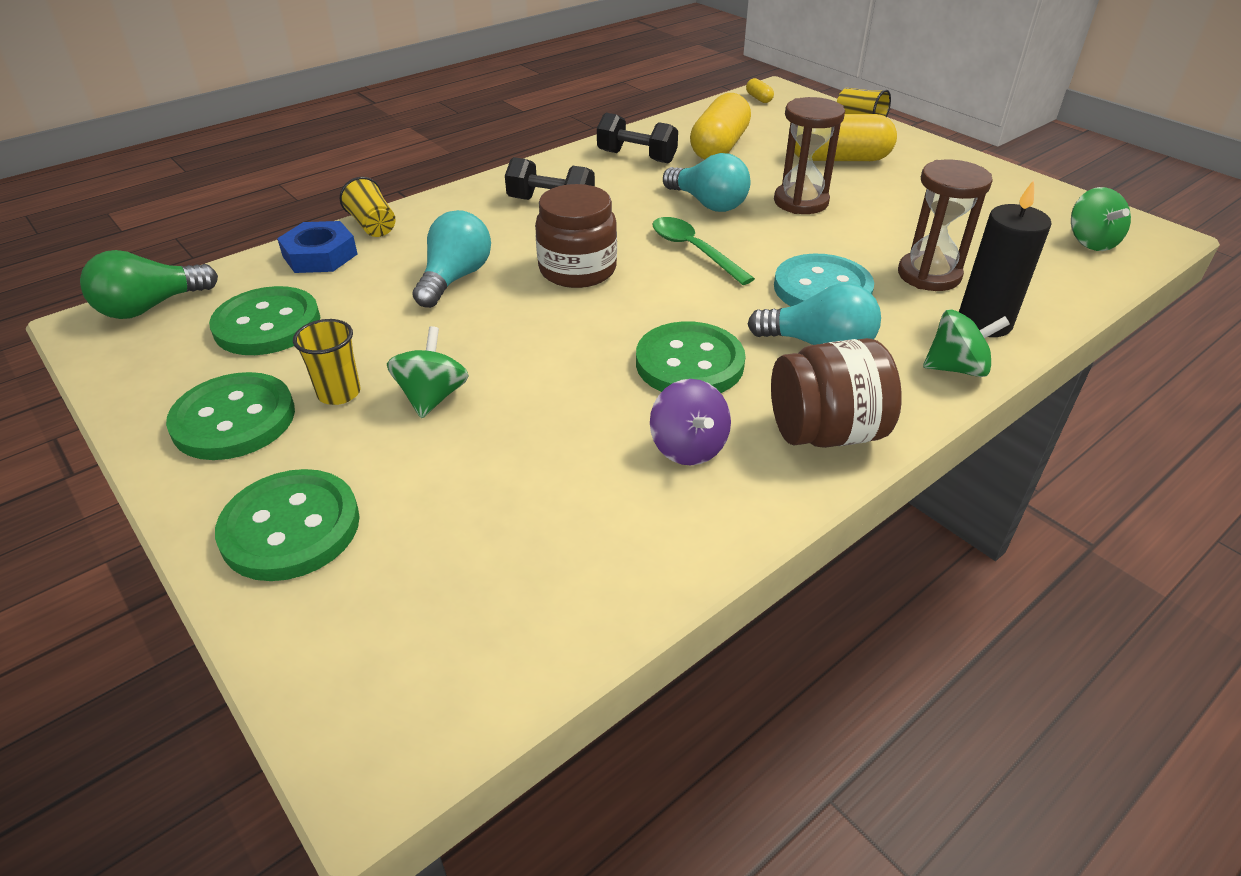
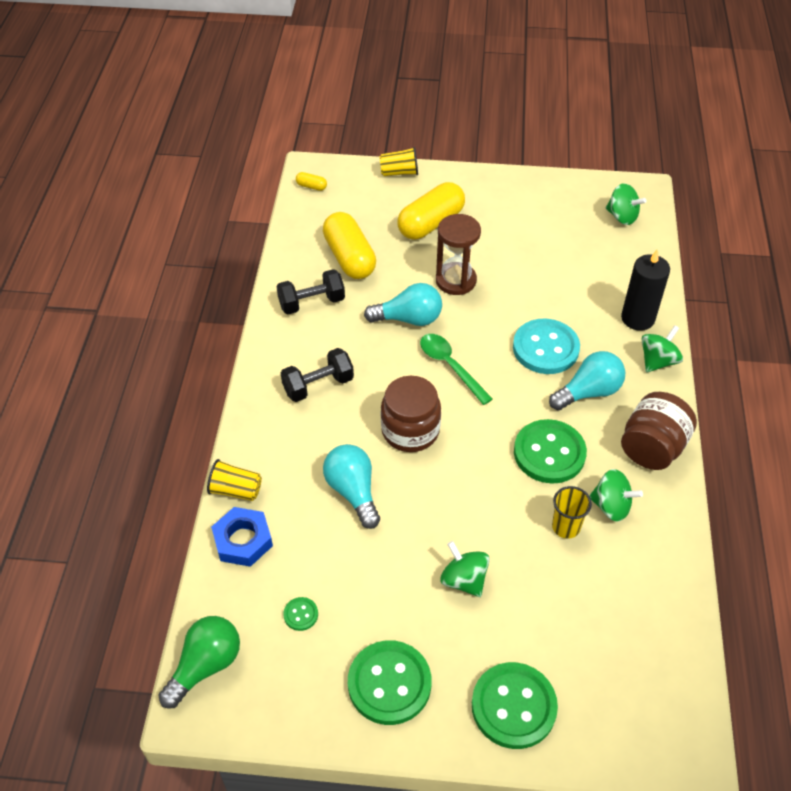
camera: 45 degrees left, 10 degrees up
green light bulb [80,250,218,319] -> green light bulb turned 150 degrees counterclockwise [158,616,240,709]
green button [209,286,320,355] -> green button [283,597,318,631], size x0.43
yellow cup [293,319,361,405] -> yellow cup moved to [552,486,592,539]
purple spinning top [650,379,731,465] -> green spinning top [589,469,643,522]
green spoon [653,217,755,285] -> green spoon turned 45 degrees clockwise [420,334,493,405]
brown hourglass [898,159,993,291] -> none

